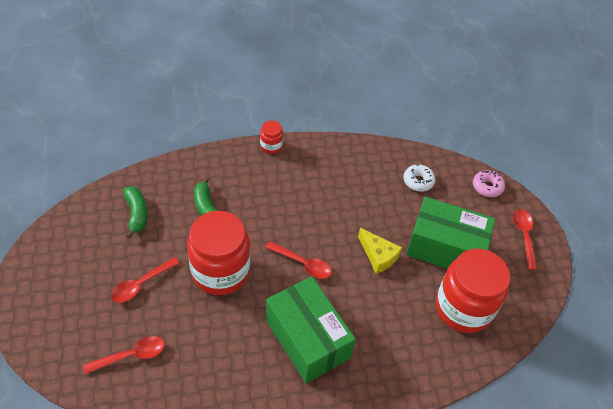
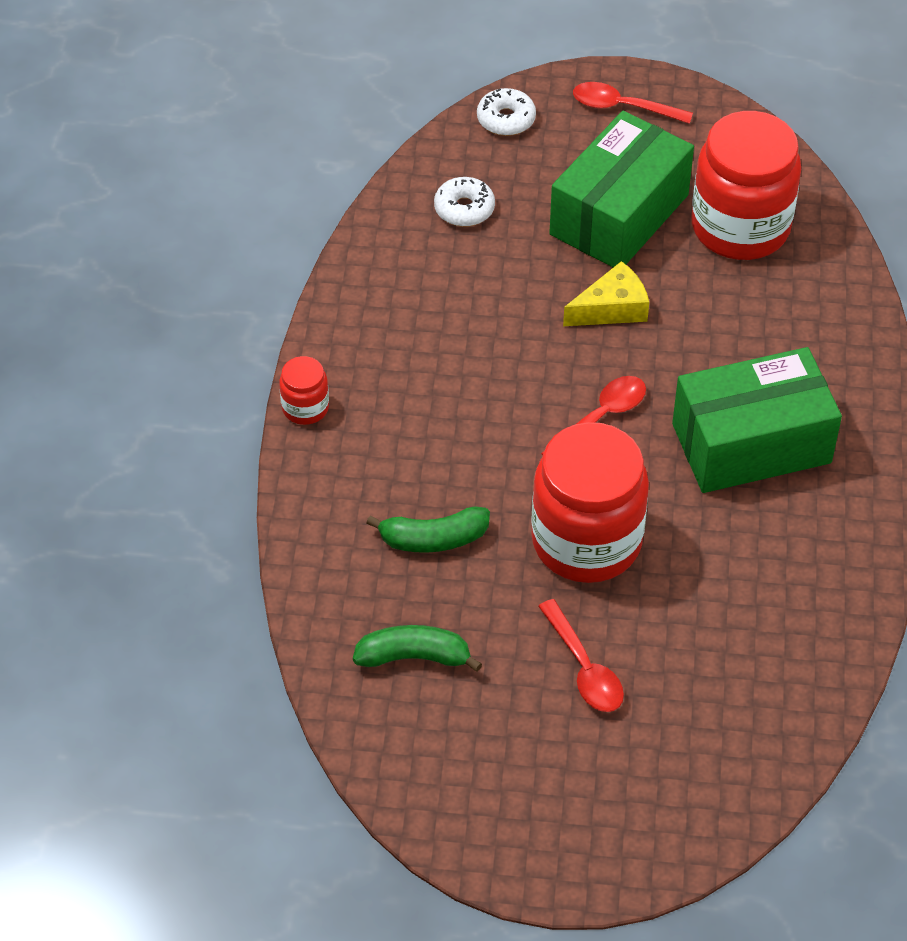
camera: 70 degrees left, 0 degrees up
red spoon [83,336,165,374] -> none
pink donut [473,170,505,197] -> white donut [477,88,536,136]

